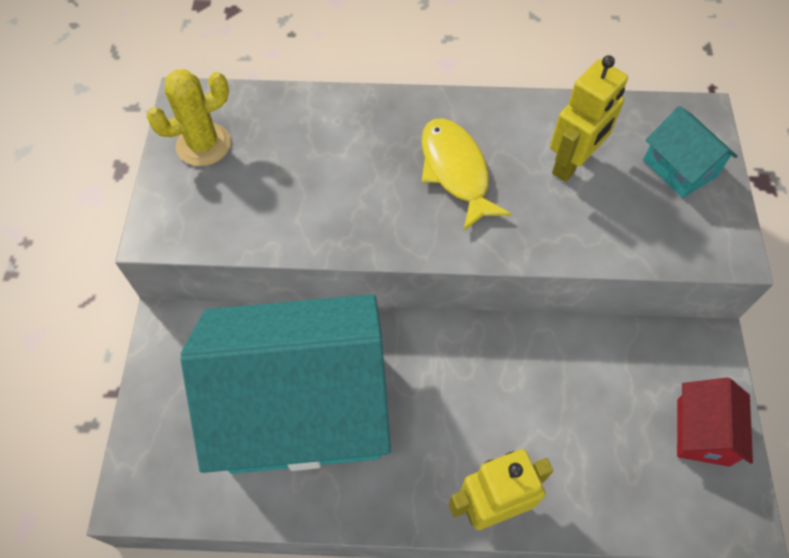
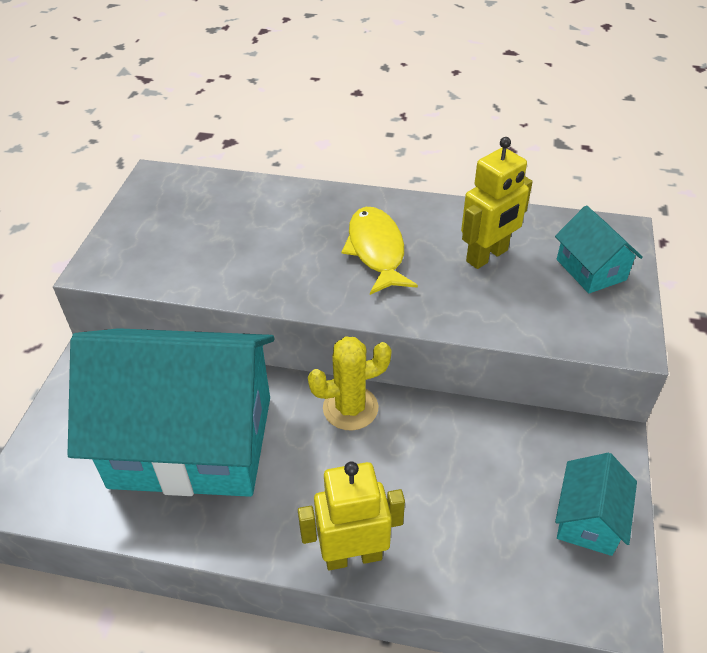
camera: 10 degrees right, 15 degrees down
yellow cactus [146,69,231,166] -> yellow cactus moved to [308,337,392,430]
red house [677,378,753,467] -> turquoise house [555,453,637,556]

